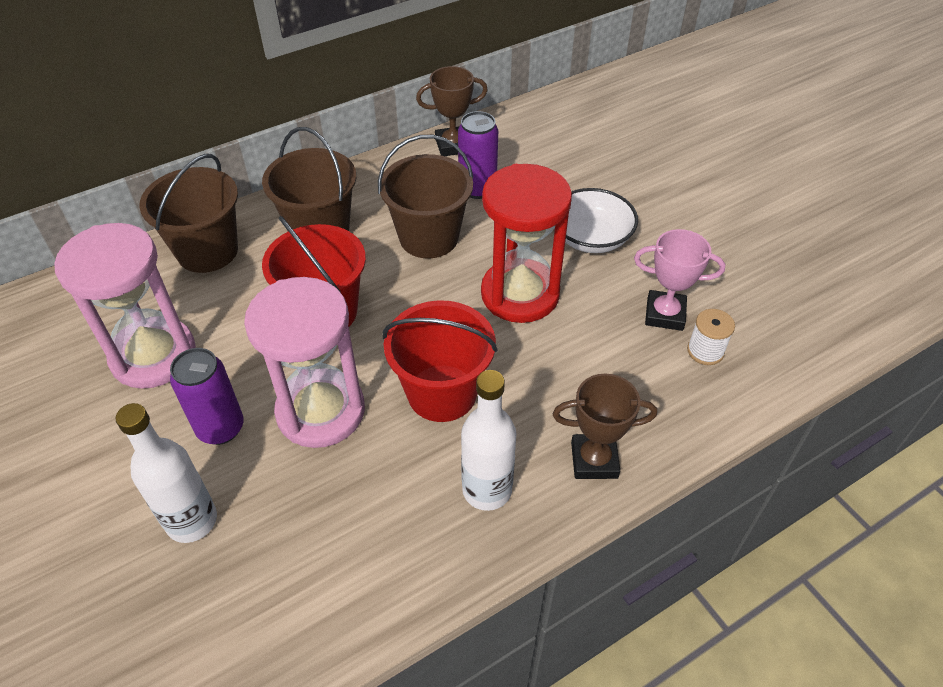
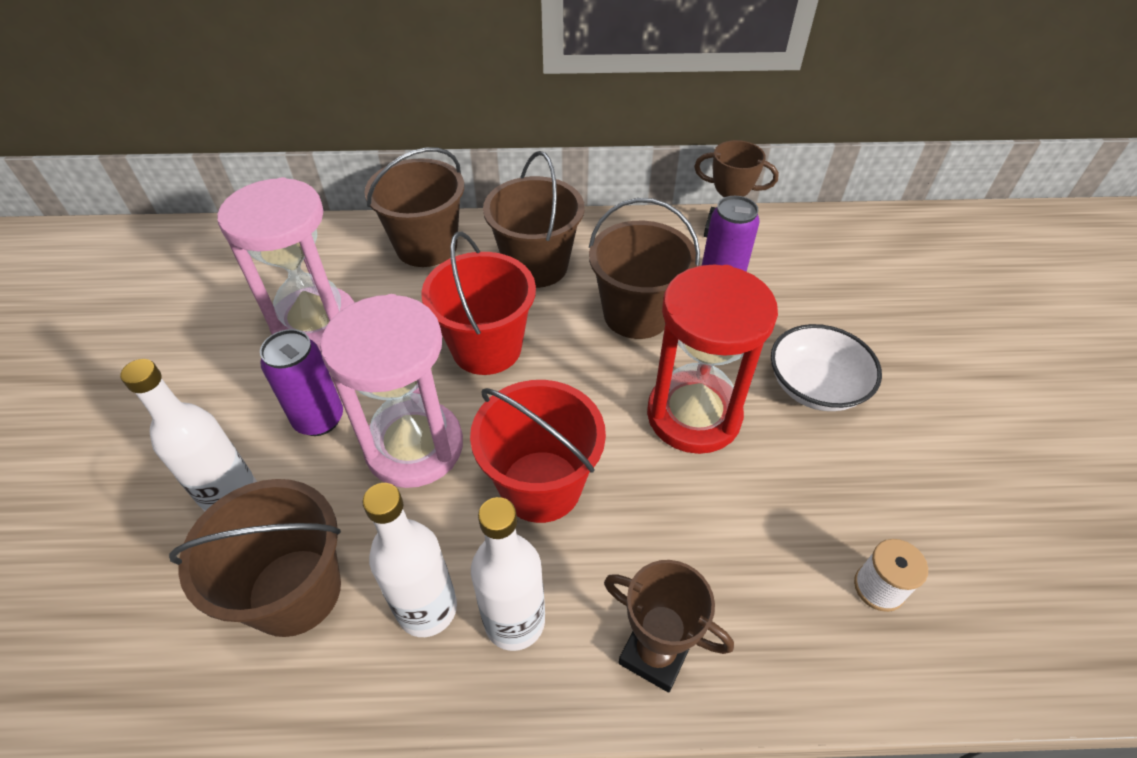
camera: 30 degrees right, 0 degrees up
pink trophy [634,229,725,331] -> none
none -> brown bucket [169,479,341,637]
none -> white bottle [363,483,457,637]

